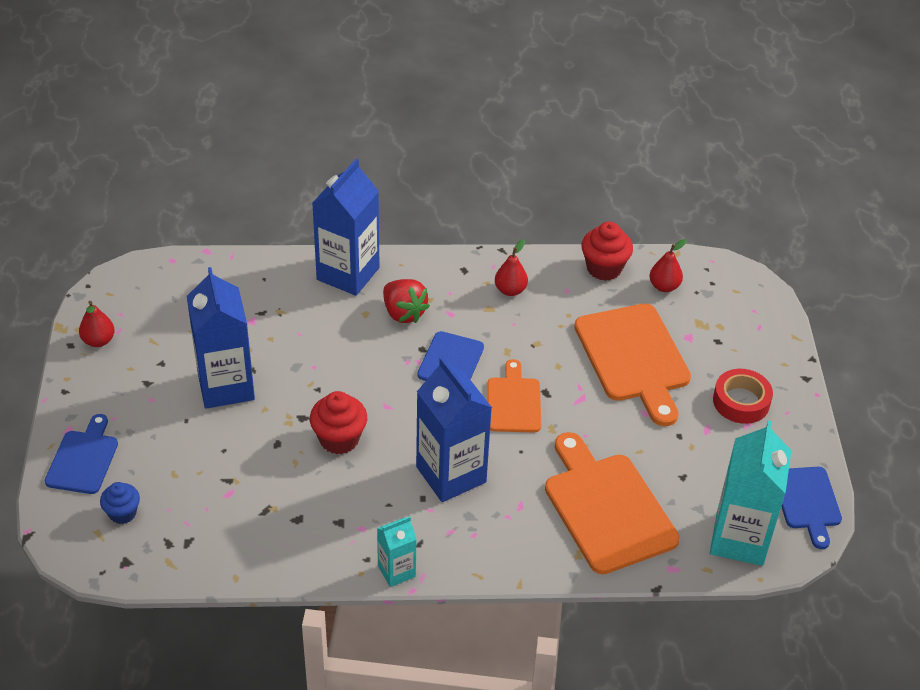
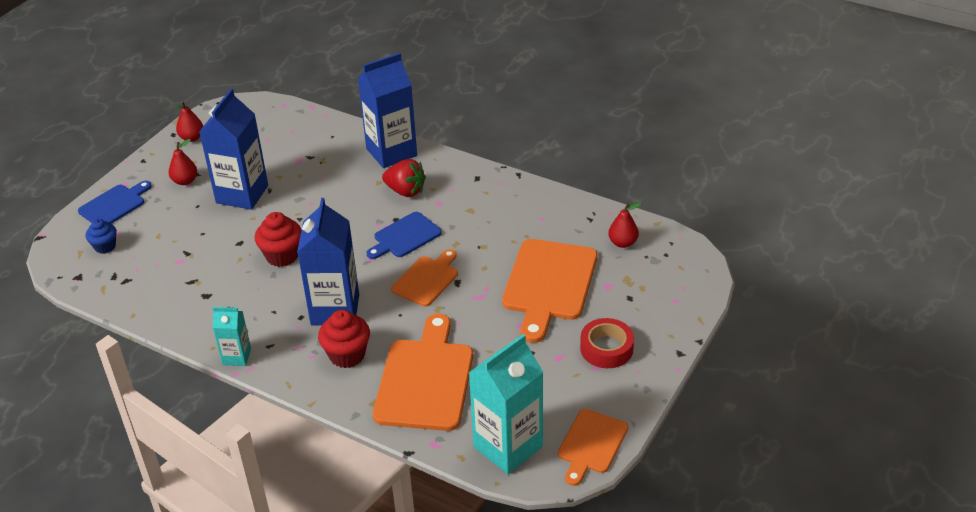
camera: 35 degrees right, 5 degrees down
red strawberry [383,279,430,323] -> red strawberry turned 60 degrees counterclockwise [382,159,426,197]
red pear [495,239,528,296] -> red pear moved to [169,139,197,185]
red cupcake [582,222,633,281] -> red cupcake moved to [318,310,370,368]
blue cutting board [781,467,842,549] -> orange cutting board [558,409,628,486]

